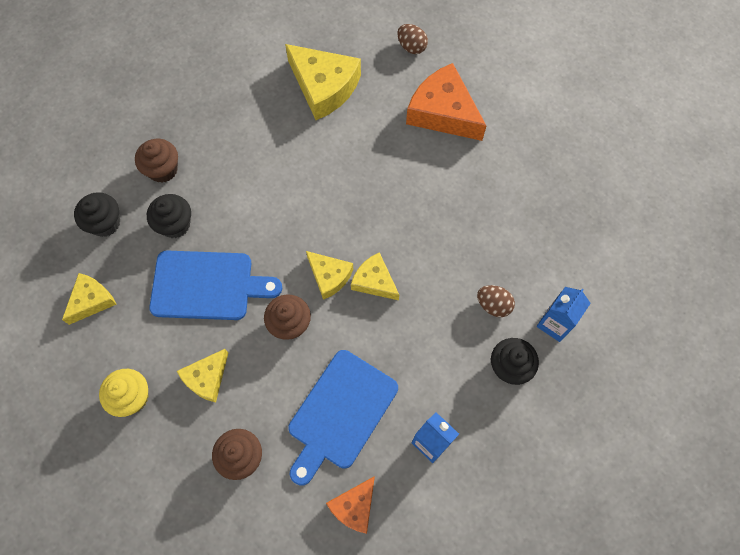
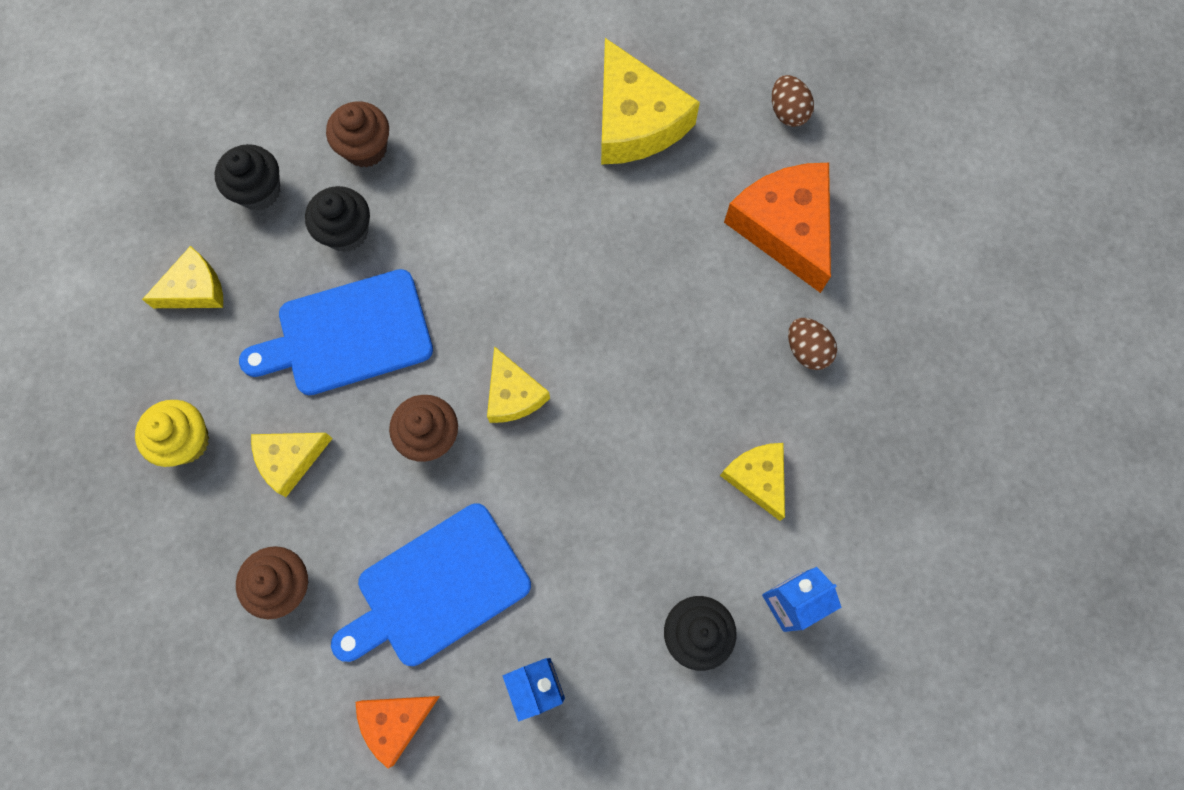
camera: 25 degrees right, 5 degrees up
blue cutting board [149,251,282,320] -> blue cutting board turned 135 degrees clockwise [239,269,433,395]
yellow cheese [351,252,399,300] -> yellow cheese moved to [720,443,785,521]
brown egg [477,285,515,317] -> brown egg moved to [788,318,837,370]

